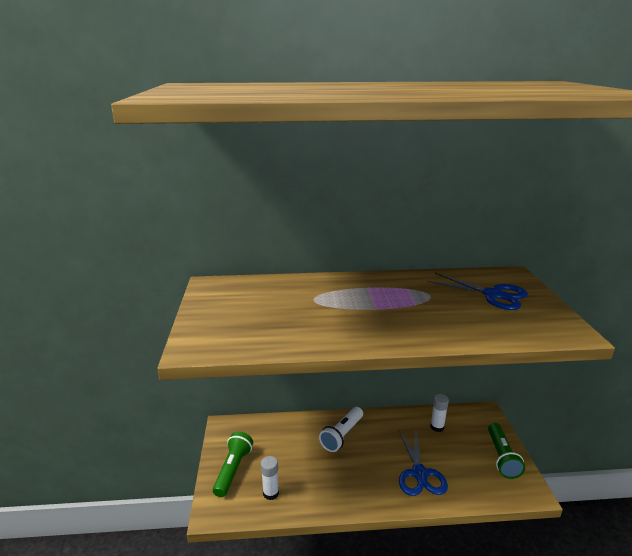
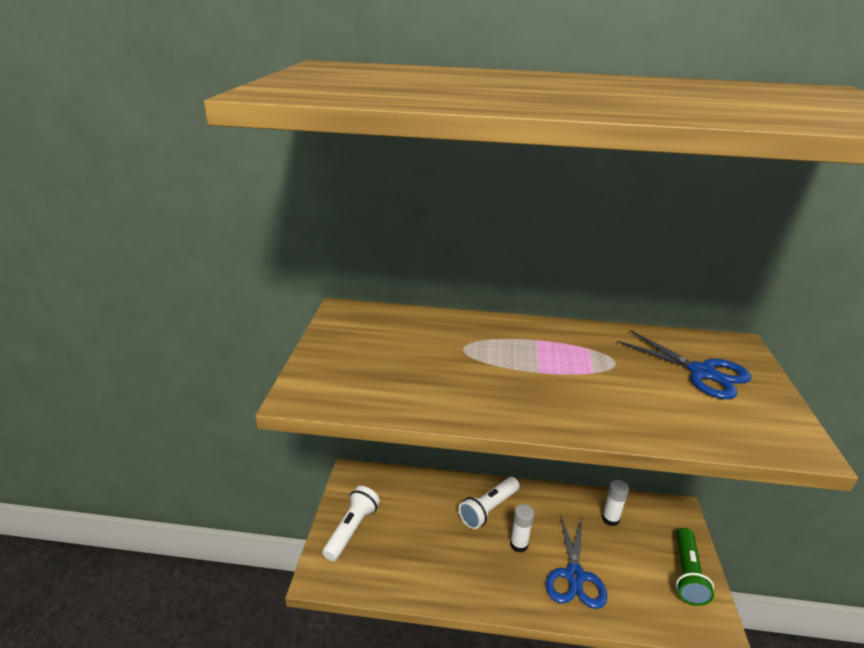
camera: 10 degrees right, 5 degrees up
green flashlight [213,431,253,497] -> white flashlight [323,486,380,561]
white glue stick [261,456,279,500] -> white glue stick moved to [510,504,534,553]

